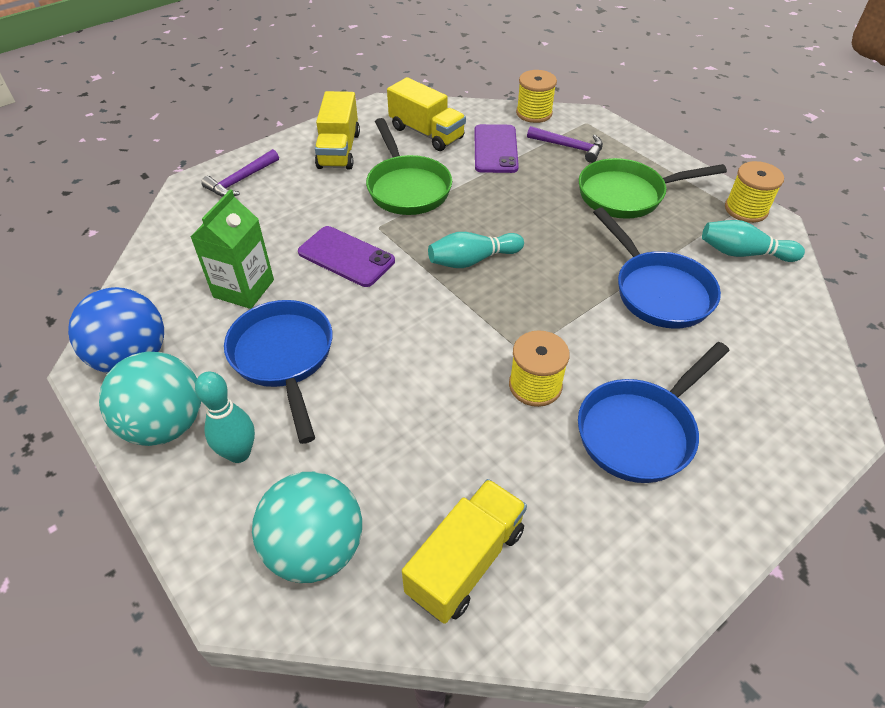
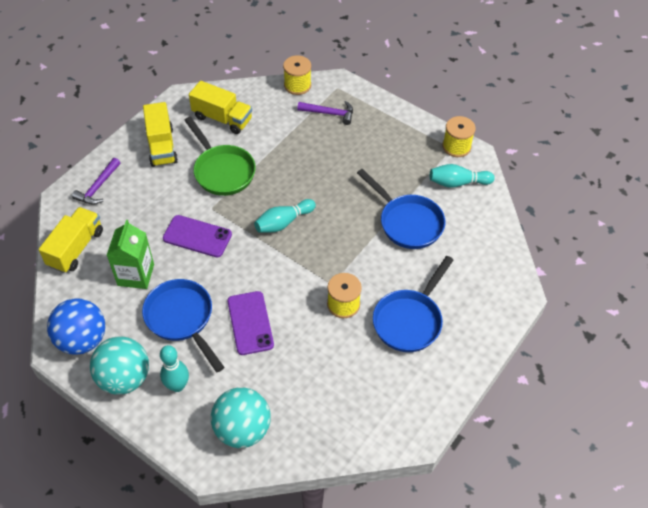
camera: 15 degrees left, 5 degrees up
yellow truck [402,479,527,624] -> yellow truck moved to [39,207,103,273]
purple phone [475,124,519,173] -> purple phone moved to [228,291,274,355]
green pan [579,158,727,219] -> none

